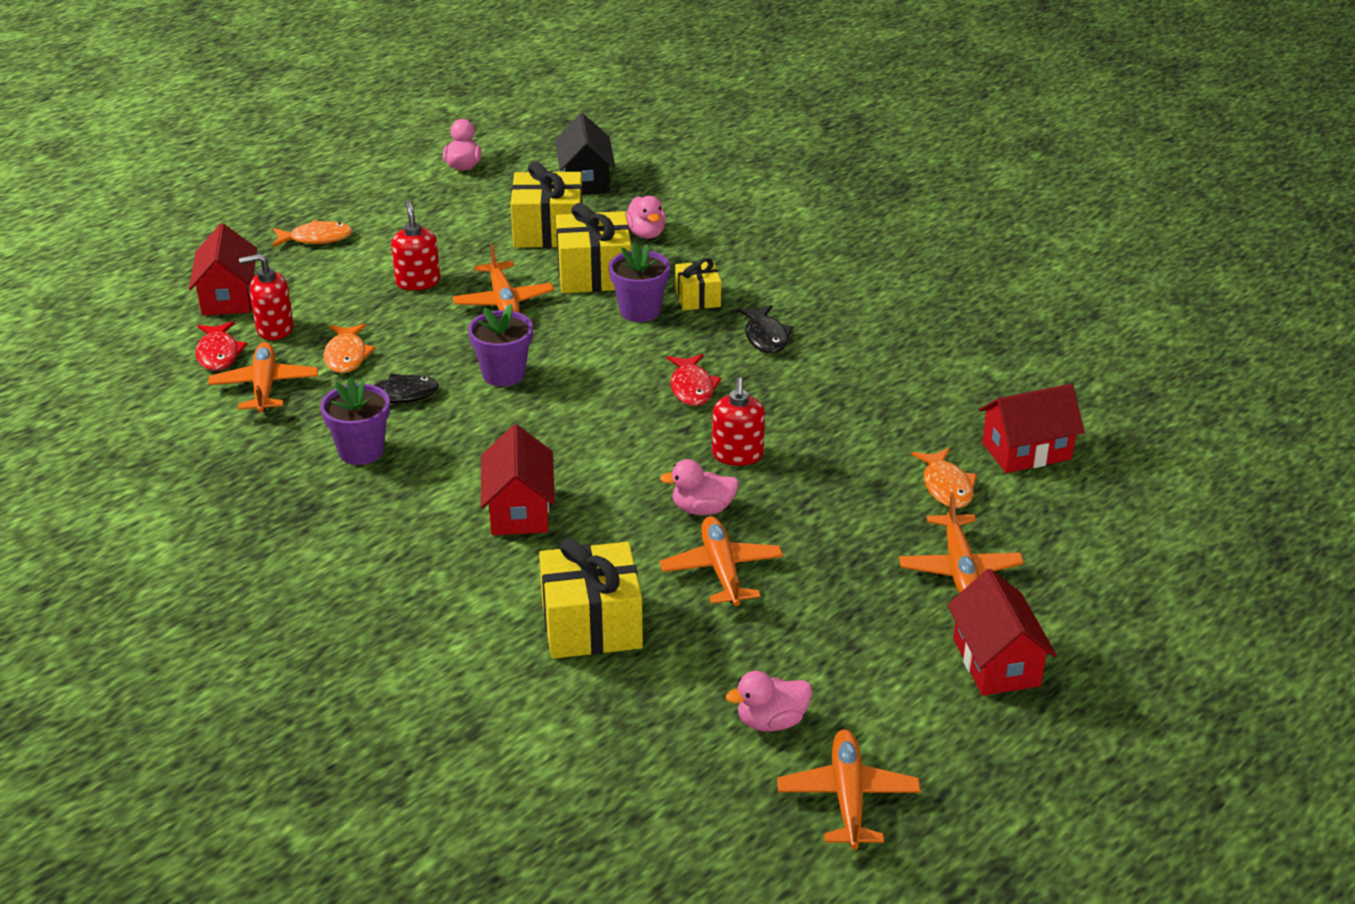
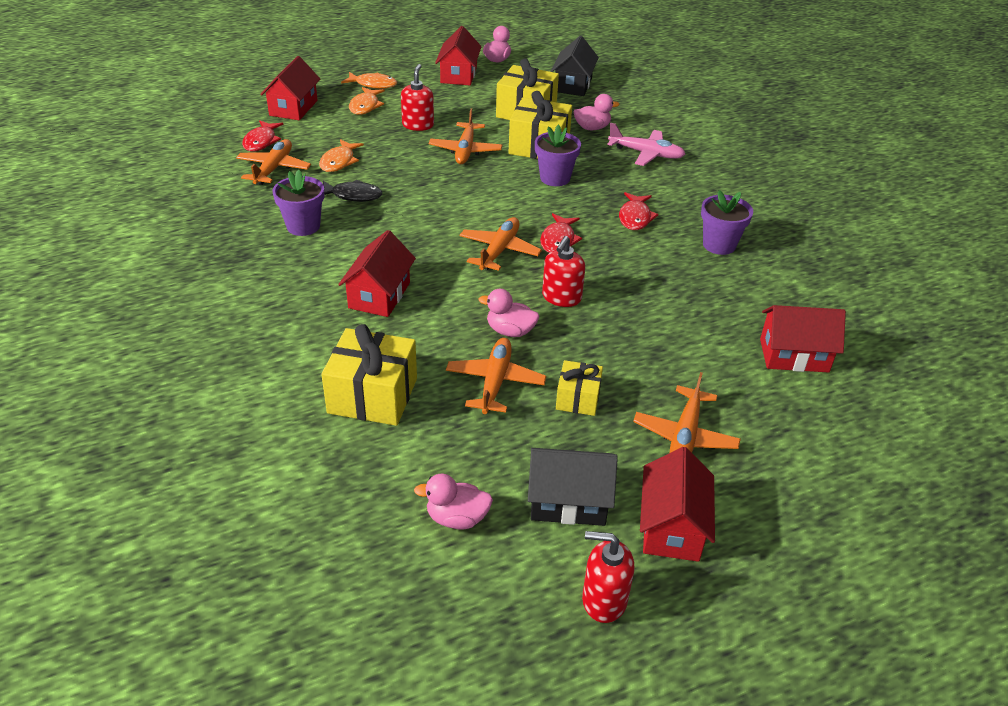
camera: 20 degrees right, 5 degrees up
red soap dispenser [239,254,294,340] -> red soap dispenser moved to [582,531,634,623]
purple flower pot [468,304,533,387] -> purple flower pot moved to [701,190,753,255]
pink duck [626,196,666,239] -> pink duck turned 105 degrees counterclockwise [573,94,619,130]
yellow gift [675,258,721,311] -> yellow gift moved to [556,360,603,416]
black fish [737,305,793,353] -> red fish [619,192,658,230]
orange plane [777,729,921,850] -> orange plane moved to [459,217,542,271]
orange fish [911,448,977,508] -> orange fish moved to [349,87,385,115]
none -> red house [435,26,482,85]
none -> black house [528,448,618,526]
none -> pink plane [607,123,685,166]

